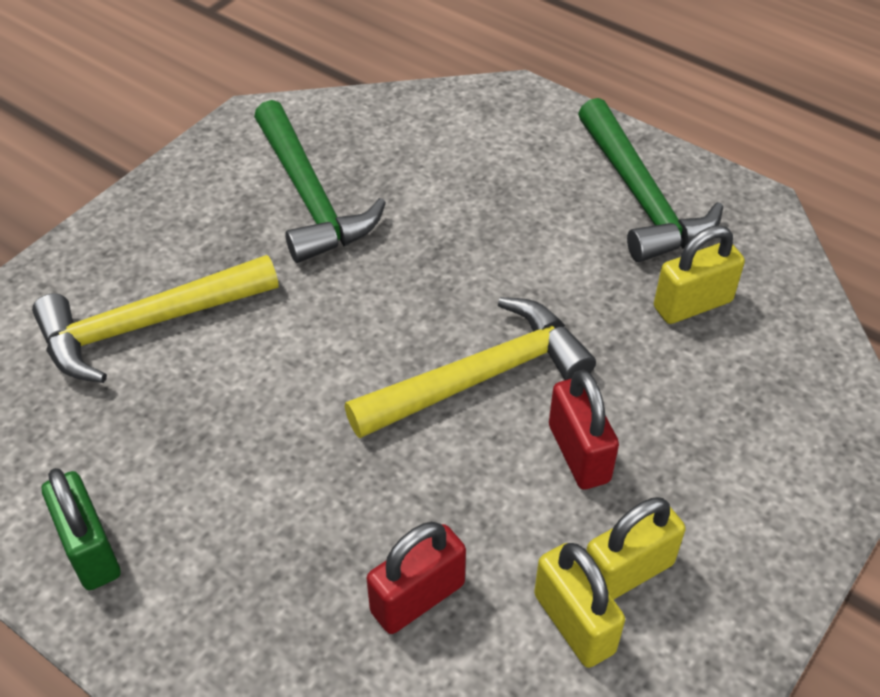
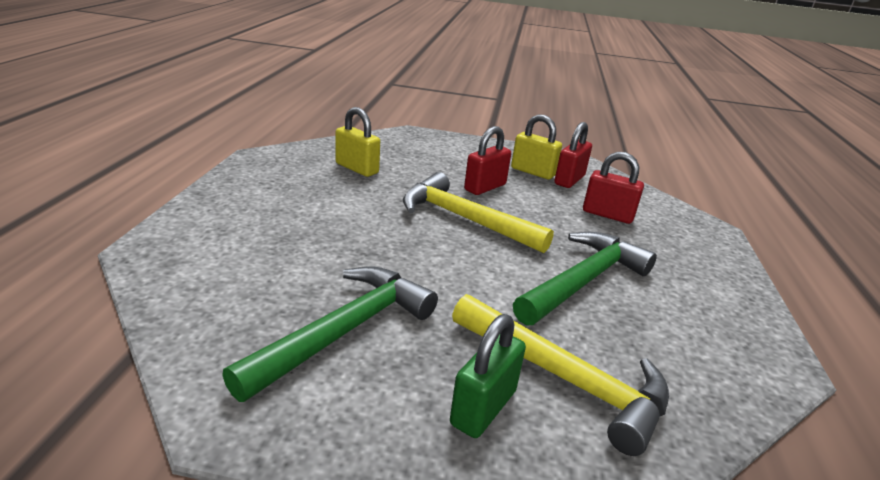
camera: 120 degrees left, 20 degrees down
green padlock [42,468,121,590] -> green padlock moved to [450,314,526,438]
yellow padlock [534,543,625,668] -> red padlock [554,122,592,188]
green hammer [578,98,723,262] -> green hammer moved to [513,232,657,326]

